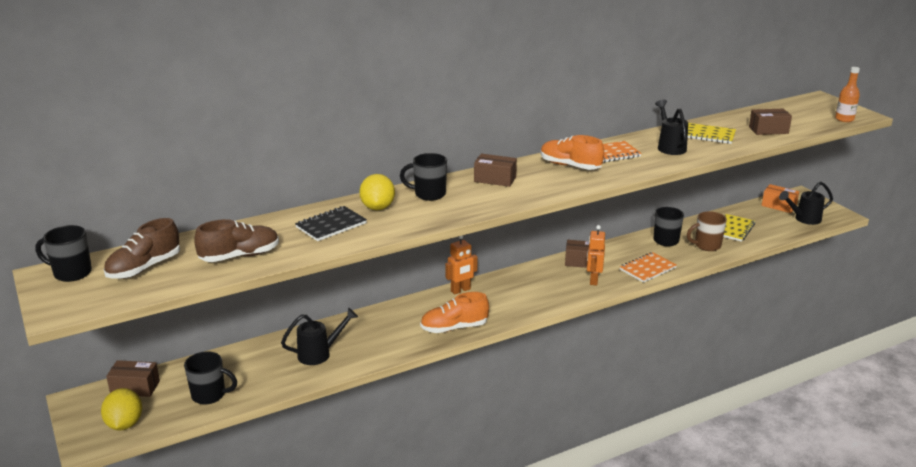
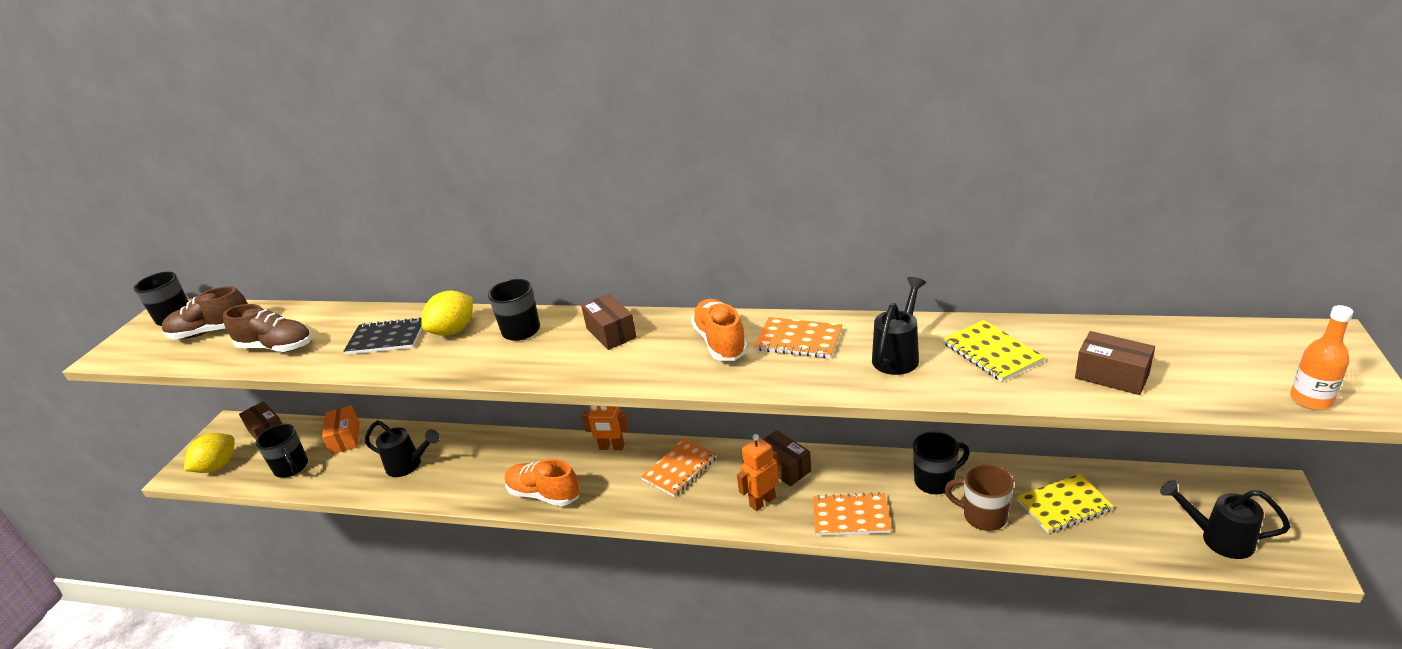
camera: 45 degrees right, 5 degrees up
orange box [762,184,799,213] -> orange box moved to [322,406,360,454]
none -> orange notebook [641,439,717,497]

